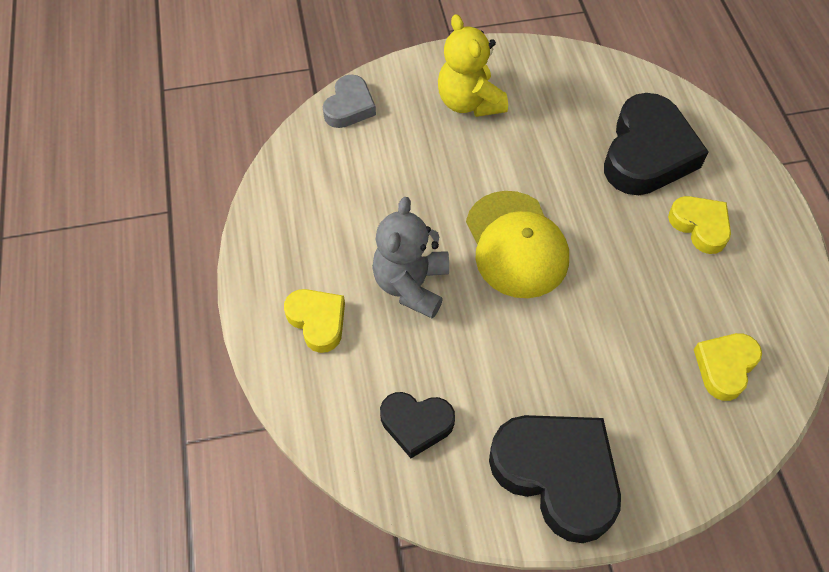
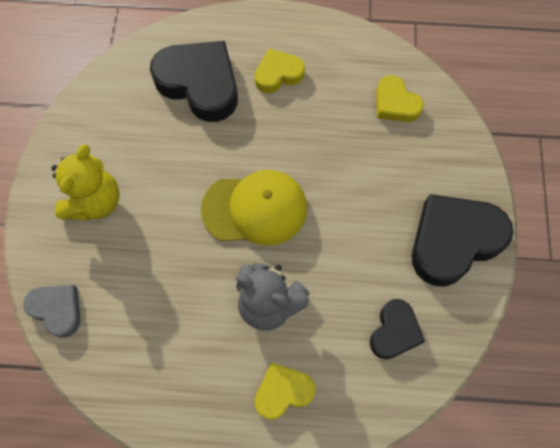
camera: 75 degrees left, 10 degrees up
yellow teddy bear [438,14,508,117] -> yellow teddy bear turned 60 degrees counterclockwise [52,144,119,221]

